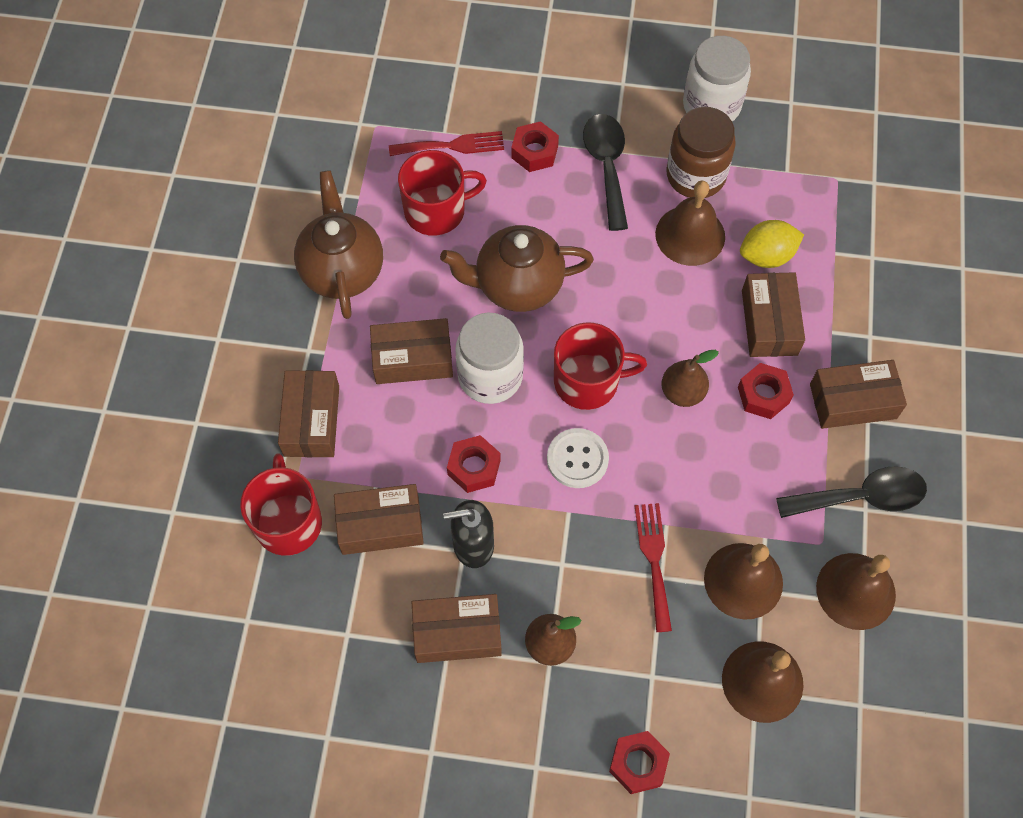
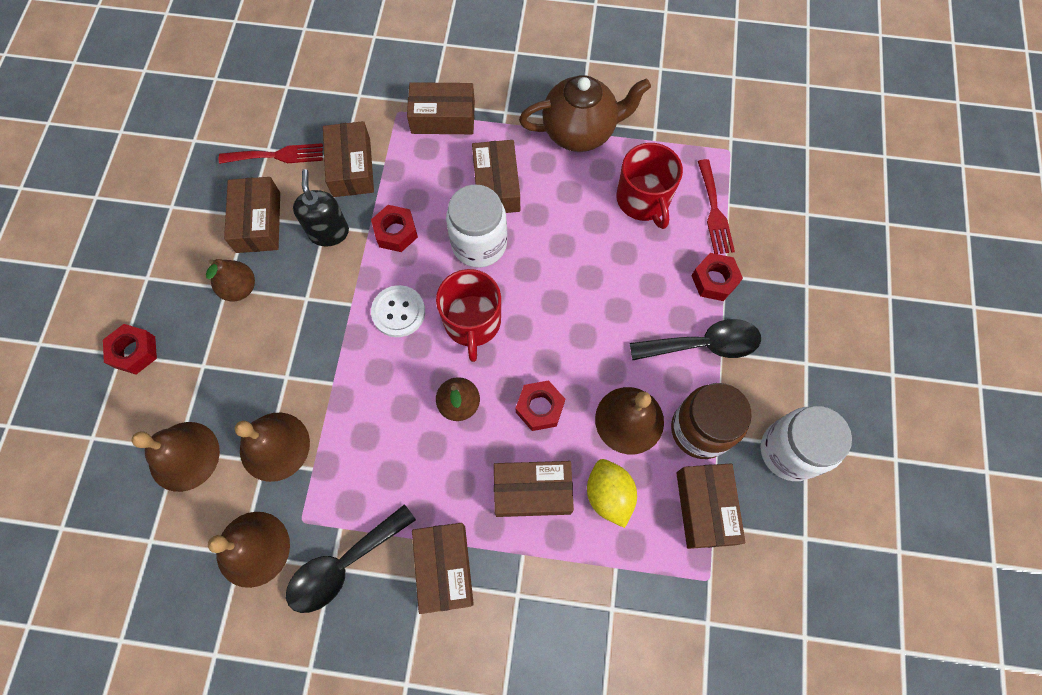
camera: 90 degrees right, 5 degrees up
red mug [240,453,322,556] -> none
brown teapot [440,225,594,312] -> none
red fork [635,503,672,632] -> red fork moved to [219,143,323,164]
red nut [738,363,794,419] -> red nut moved to [516,380,565,431]
black spoon [776,466,927,518] -> black spoon turned 60 degrees clockwise [286,504,416,613]
none -> brown box [676,463,746,549]

